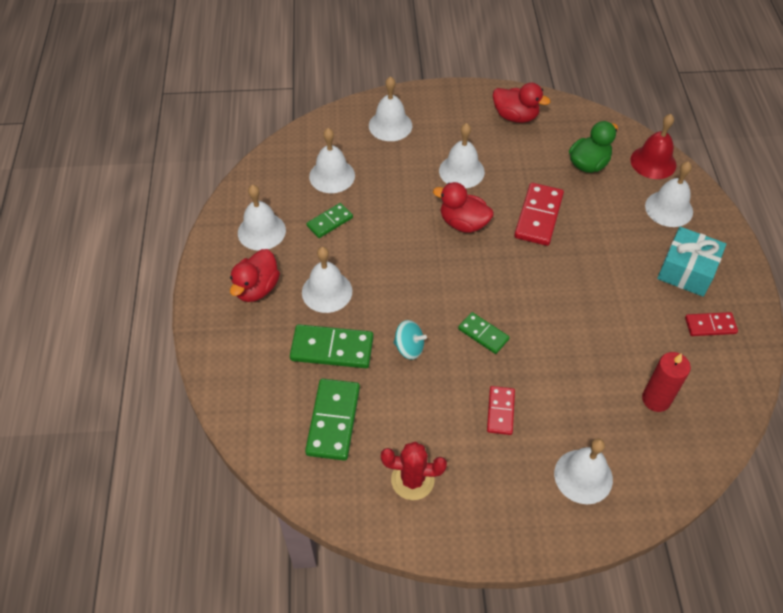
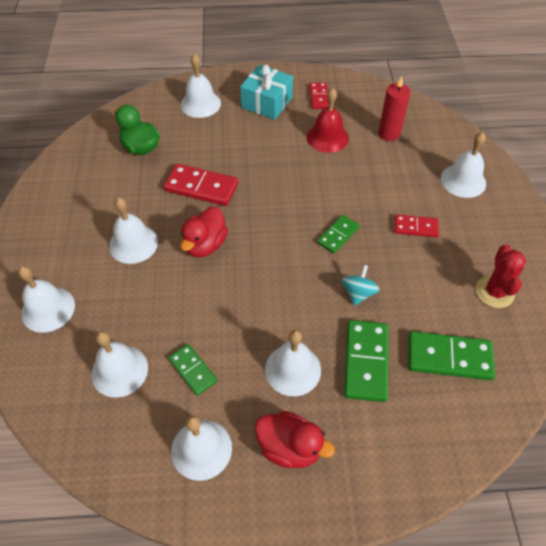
camera: 90 degrees left, 0 degrees up
red duck [493,83,551,123] -> none
red bell [630,114,677,179] -> red bell moved to [307,88,349,153]

